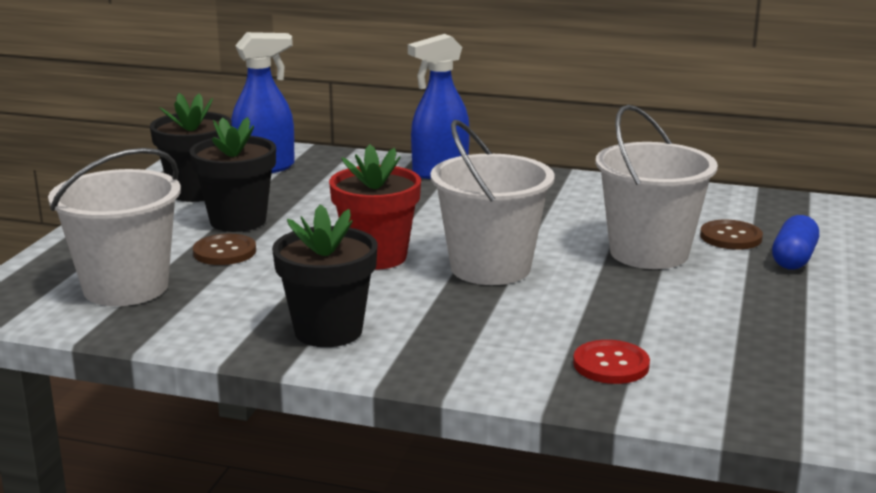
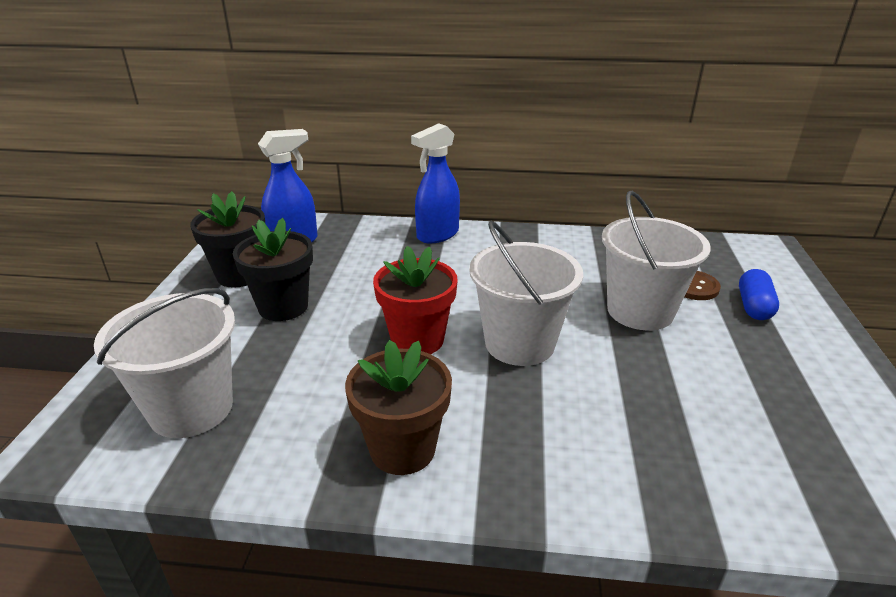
camera: 10 degrees left, 10 degrees up
brown button [193,234,256,265] -> none
black flower pot [272,204,378,347] -> brown flower pot [345,340,452,475]
red button [573,340,650,384] -> none

